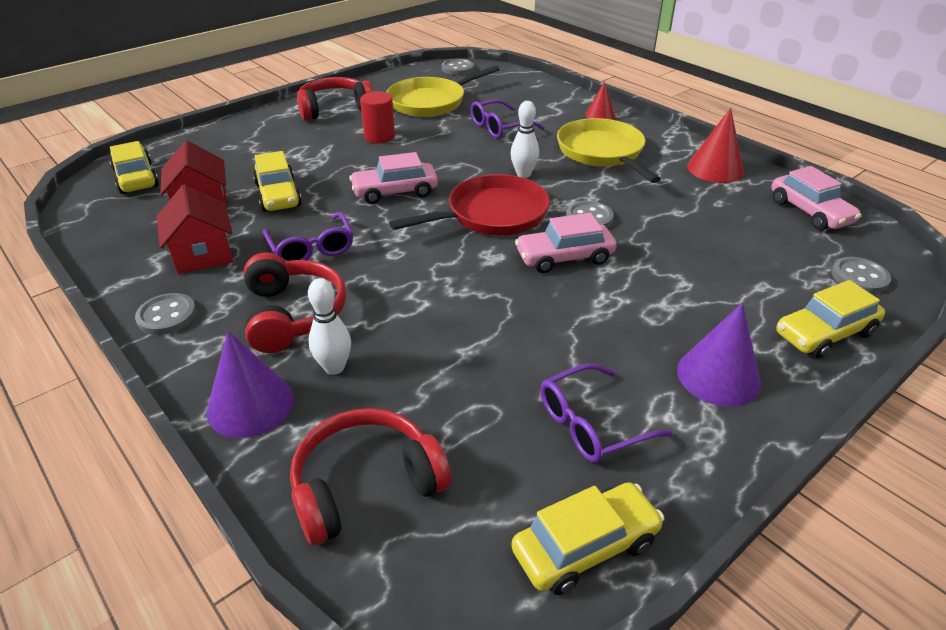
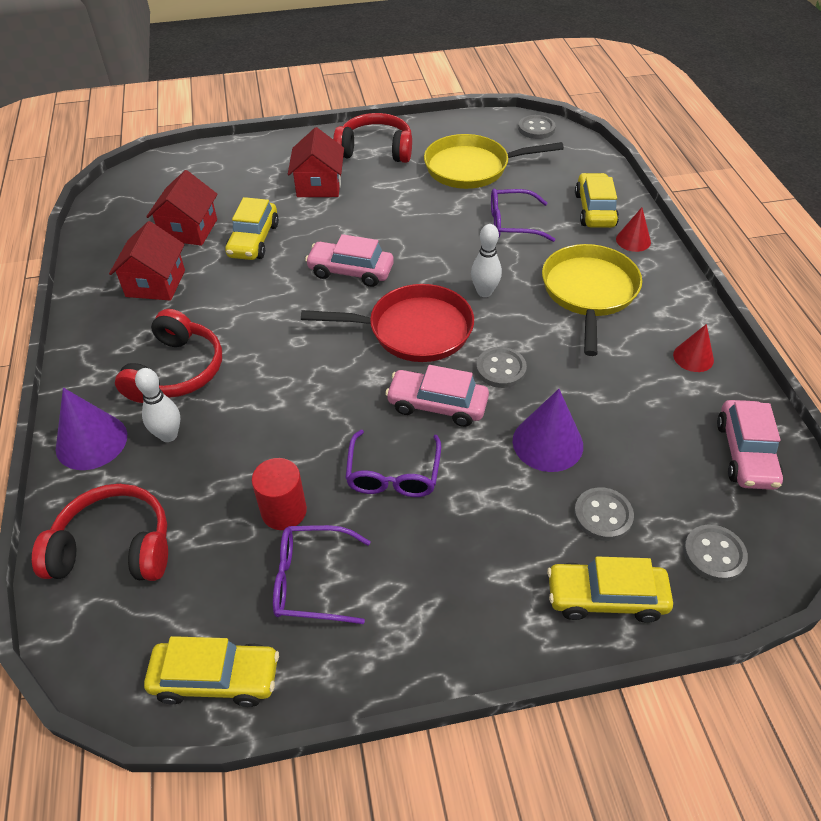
camera: 30 degrees right, 10 degrees up
yellow car [109,141,159,194] -> yellow car moved to [575,173,619,228]
grey button [135,293,196,335] -> grey button moved to [574,487,634,541]
purple glasses [263,212,353,261] -> purple glasses moved to [345,430,441,497]
red cylinder [360,91,395,143] -> red cylinder moved to [252,458,307,530]
purple cone [677,303,761,407] -> purple cone moved to [513,389,583,472]
red cone [687,108,744,183] -> red cone [673,324,714,372], size x0.61
none -> red house [288,127,344,197]

